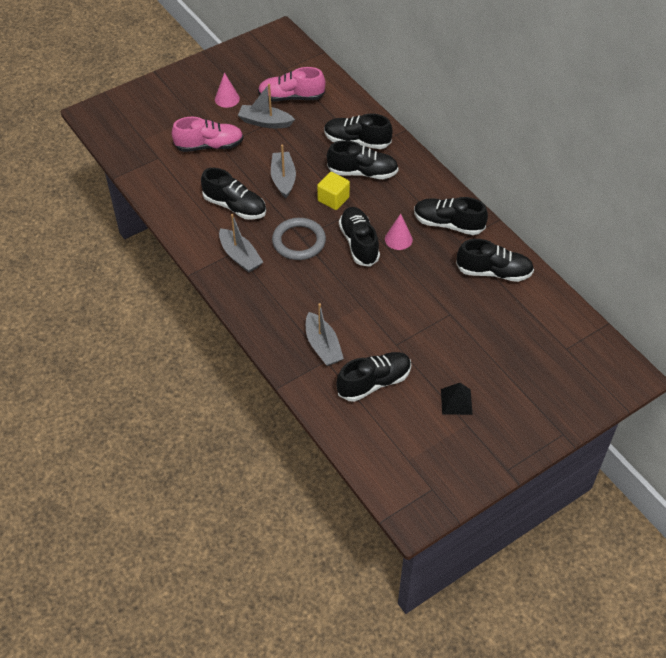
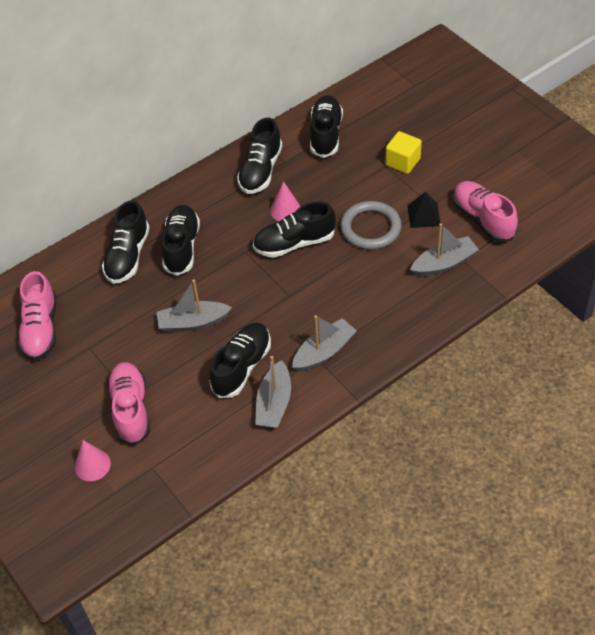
camera: 90 degrees left, 0 degrees up
pink cone [215,72,240,108] -> pink cone moved to [74,440,111,481]
grey boat [238,84,295,128] -> grey boat moved to [255,356,291,428]
grey ring [272,218,326,260] -> grey ring moved to [340,201,402,250]
yellow cube [317,172,350,210] -> yellow cube moved to [386,131,422,174]
black shoe [337,352,411,402] -> pink shoe [453,181,518,242]
black pyramid [441,383,473,415] -> black pyramid moved to [407,192,440,228]

